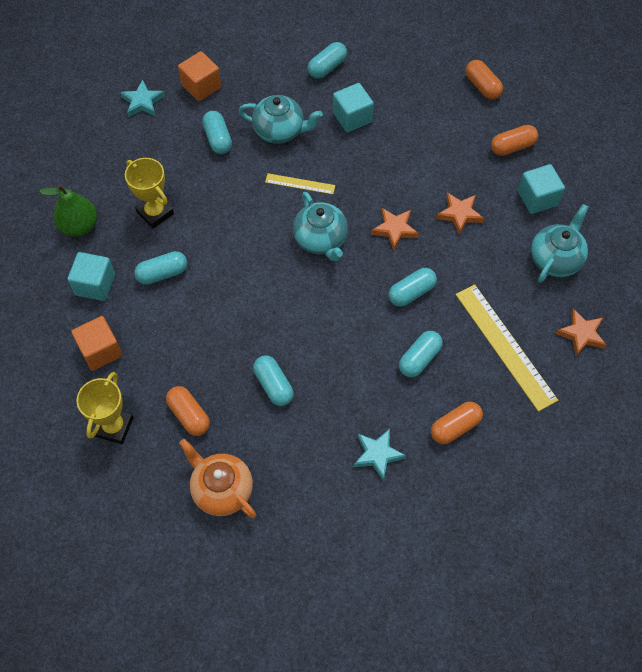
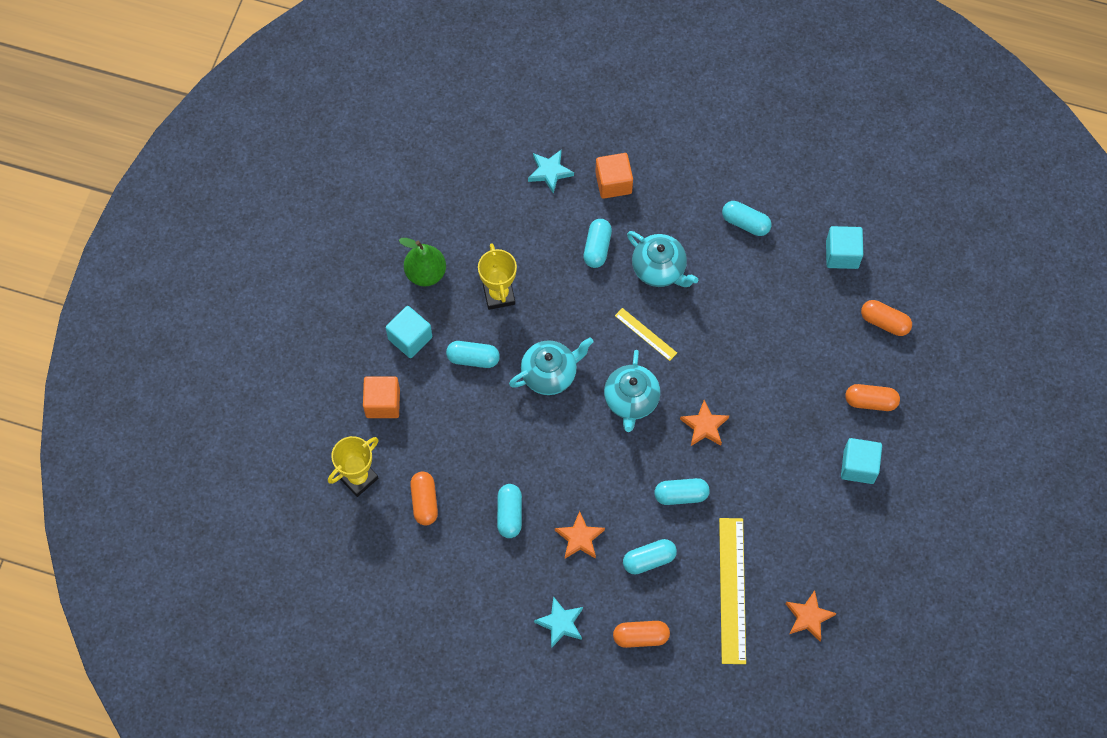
camera: 30 degrees right, 5 degrees up
orange teapot [179,439,256,518] -> none
turquoise capsule [308,42,347,79] -> turquoise capsule turned 45 degrees clockwise [722,201,771,236]
turquoise cube [333,83,374,132] -> turquoise cube moved to [826,226,863,269]
orange star [436,193,484,234] -> orange star moved to [555,511,605,559]
orange capsule [465,60,503,100] -> orange capsule turned 60 degrees counterclockwise [861,300,912,336]
turquoise teapot [531,204,588,283] -> turquoise teapot moved to [509,337,594,395]

